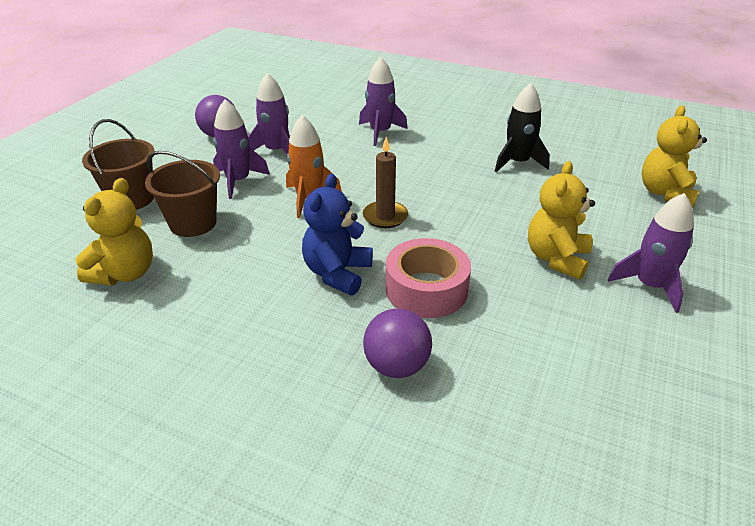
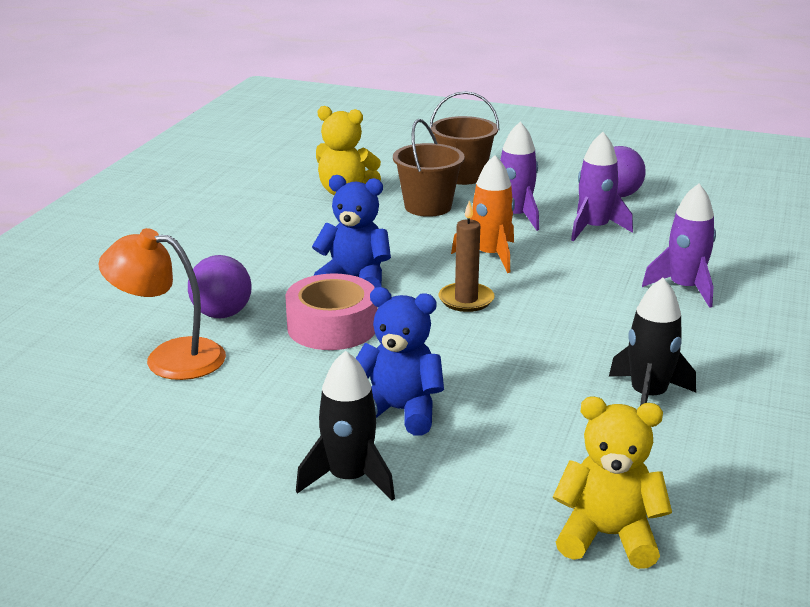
camera: 85 degrees right, 10 degrees down
yellow teddy bear [528,161,595,280] -> blue teddy bear [356,287,444,436]
purple rocket [608,193,694,313] -> black rocket [296,351,395,501]
none -> orange lamp [99,228,226,380]

